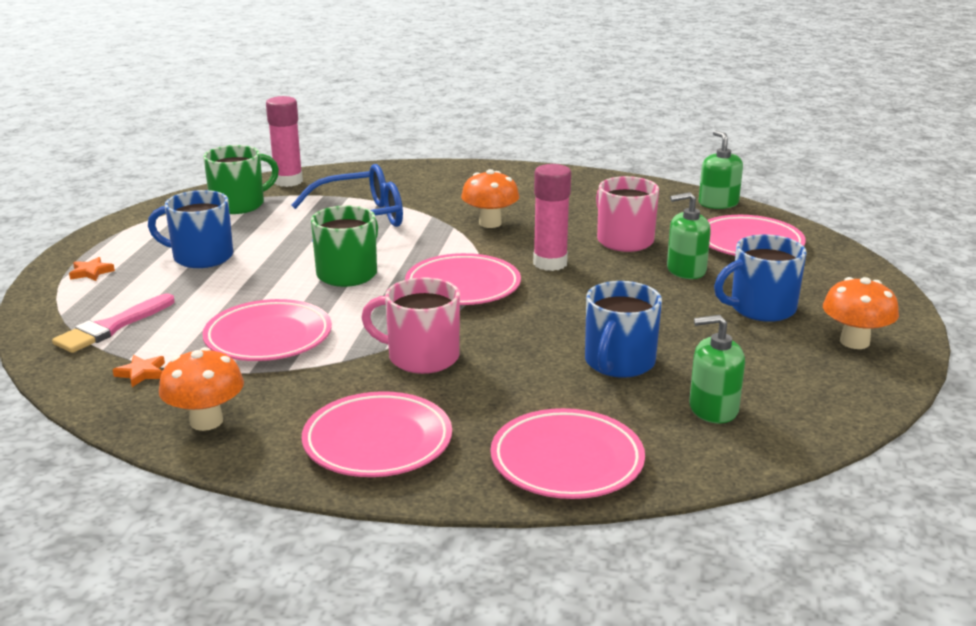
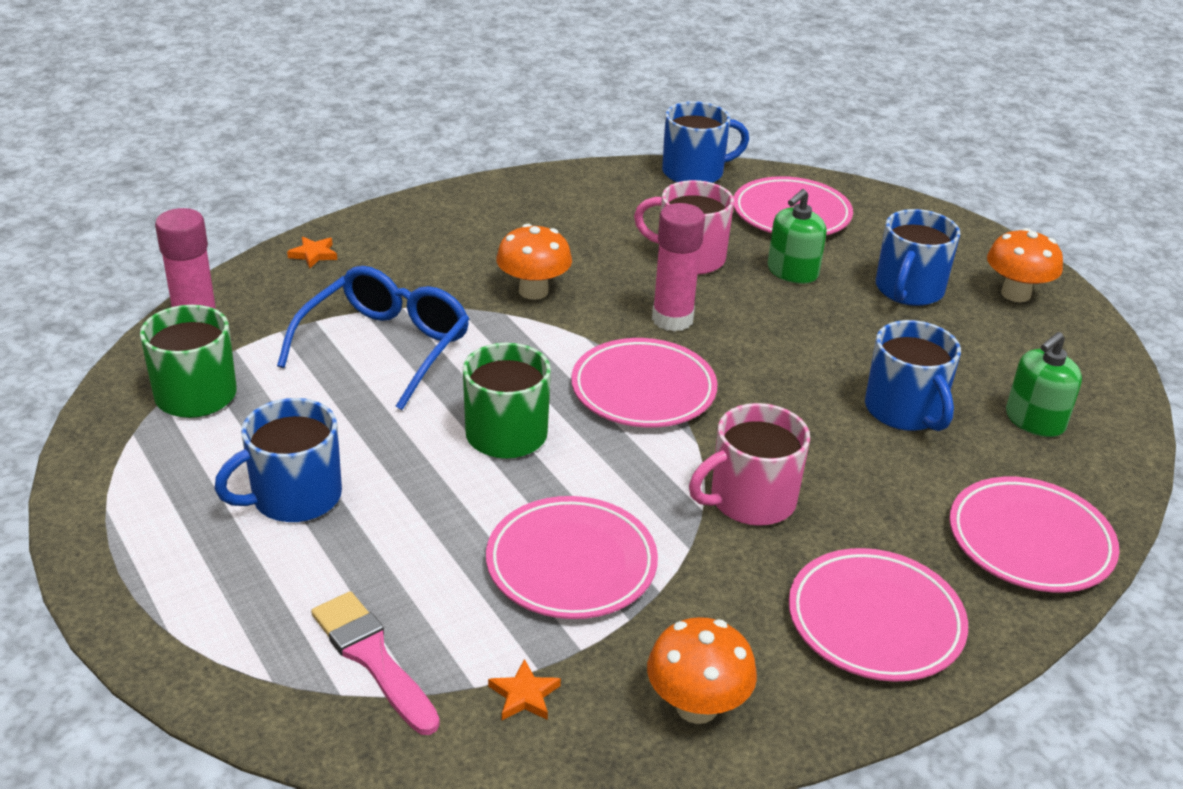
camera: 45 degrees left, 10 degrees up
pink brush [52,294,175,353] -> pink brush turned 150 degrees clockwise [311,591,440,735]
orange star [69,257,115,281] -> orange star moved to [287,237,337,268]
green soap dispenser [699,130,743,209] -> blue mug [662,101,749,183]

